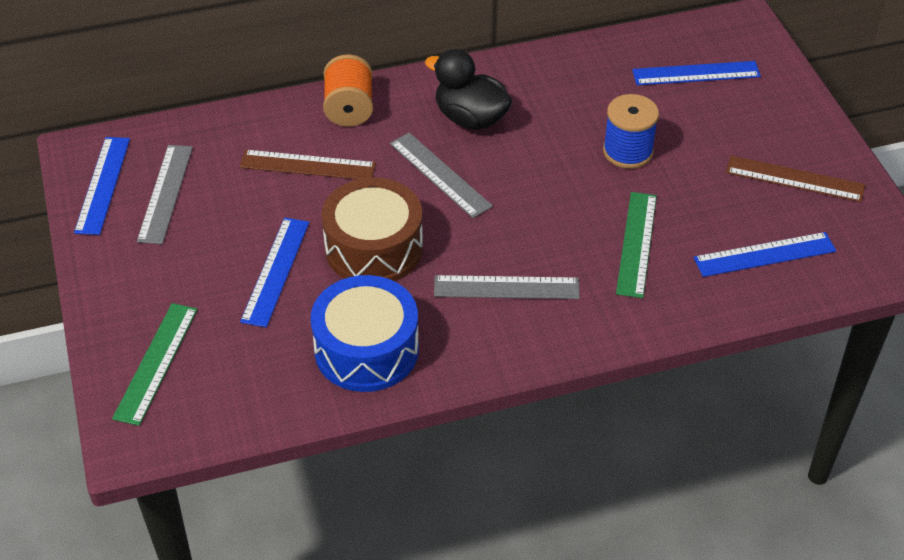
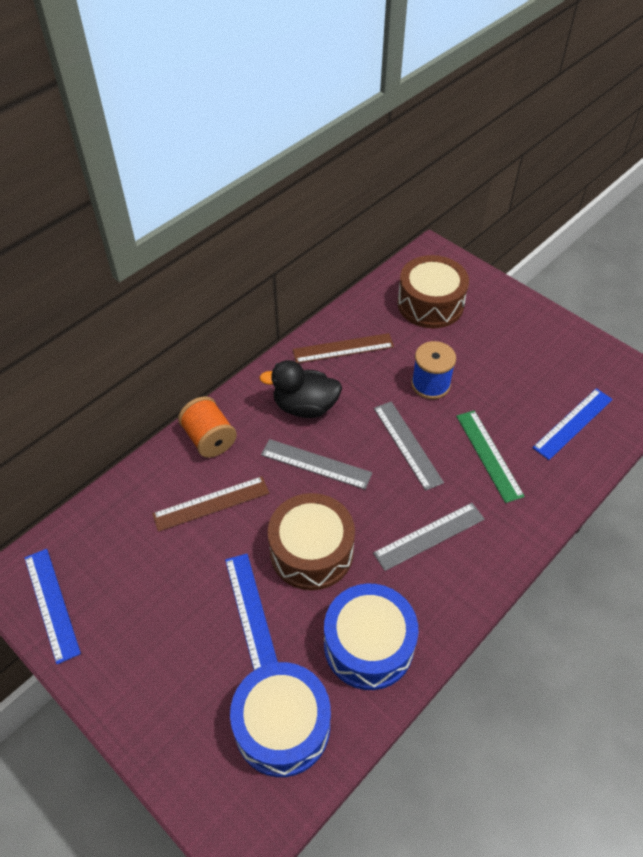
camera: 30 degrees left, 5 degrees up
green ruler [112,303,198,426] -> none
grey ruler [137,145,193,244] -> grey ruler moved to [374,401,444,491]
blue ruler [632,61,761,85] -> brown drum [397,255,469,328]
brown ruler [726,156,865,202] -> brown ruler moved to [292,333,394,363]
none -> blue drum [230,662,331,777]

